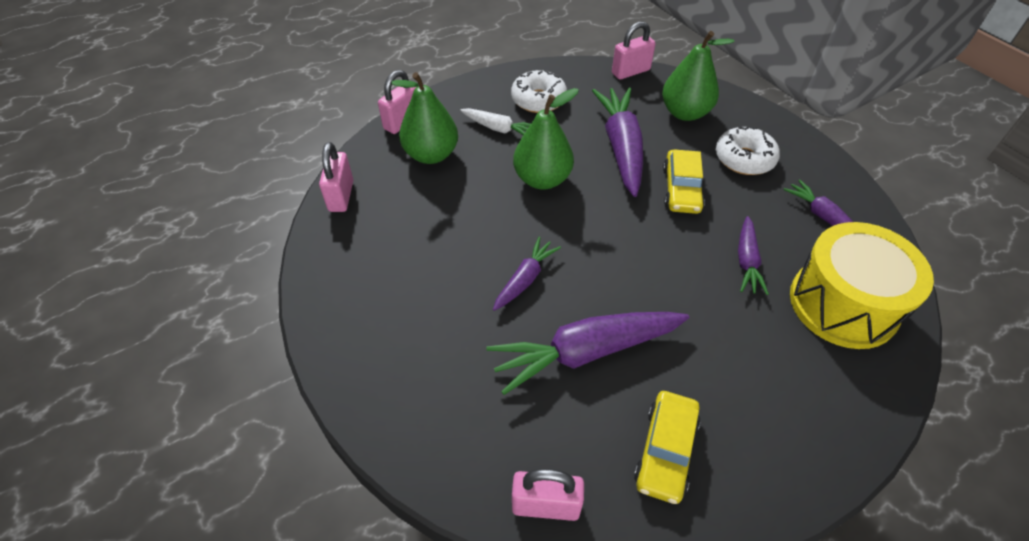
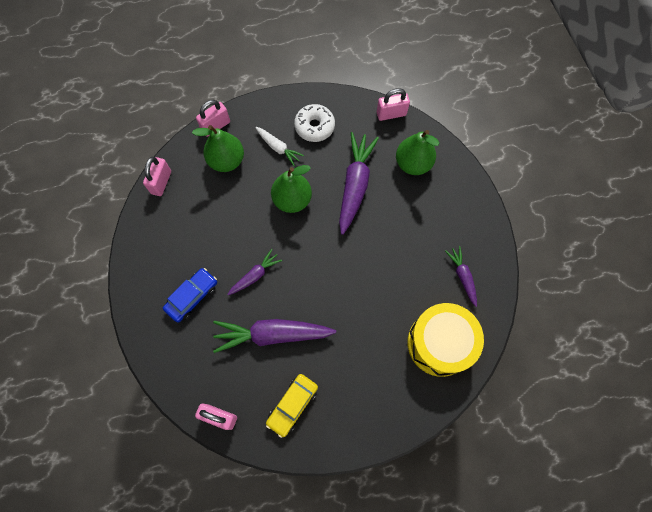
camera: 15 degrees right, 20 degrees up
yellow car [663,149,705,214] -> none
white donut [716,126,780,175] -> none
purple carrot [738,216,769,295] -> none
none -> blue car [163,268,217,323]

